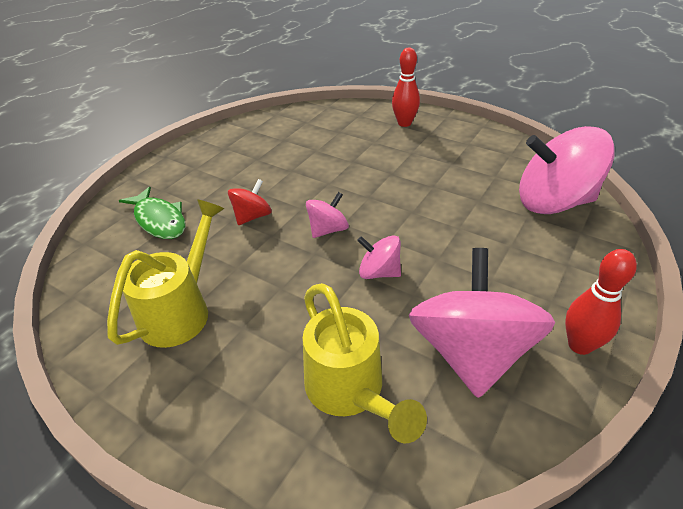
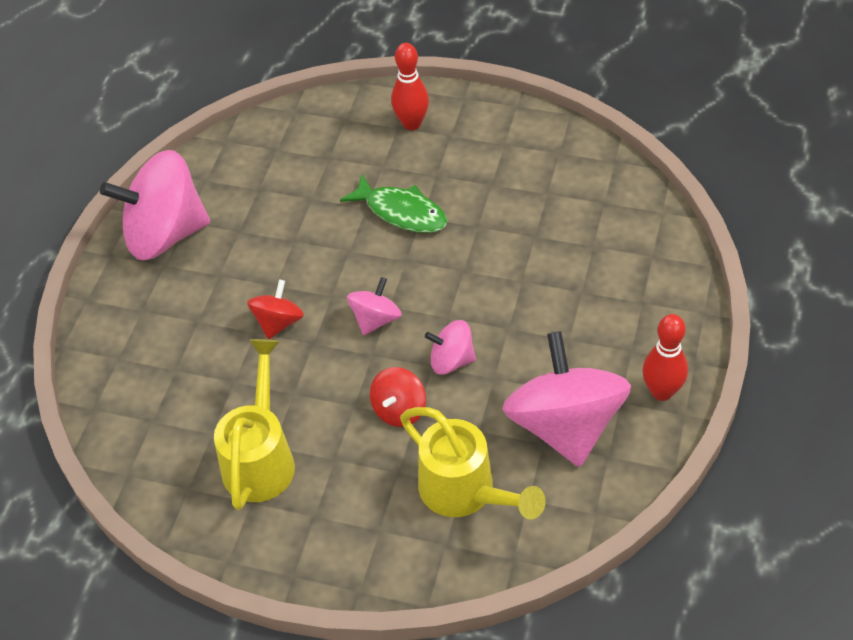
camera: 15 degrees left, 10 degrees up
green fish [119,187,186,239] -> green fish moved to [340,174,448,233]
pink spinning top [519,126,615,214] -> pink spinning top moved to [100,150,210,260]
none -> red spinning top [370,367,426,427]

